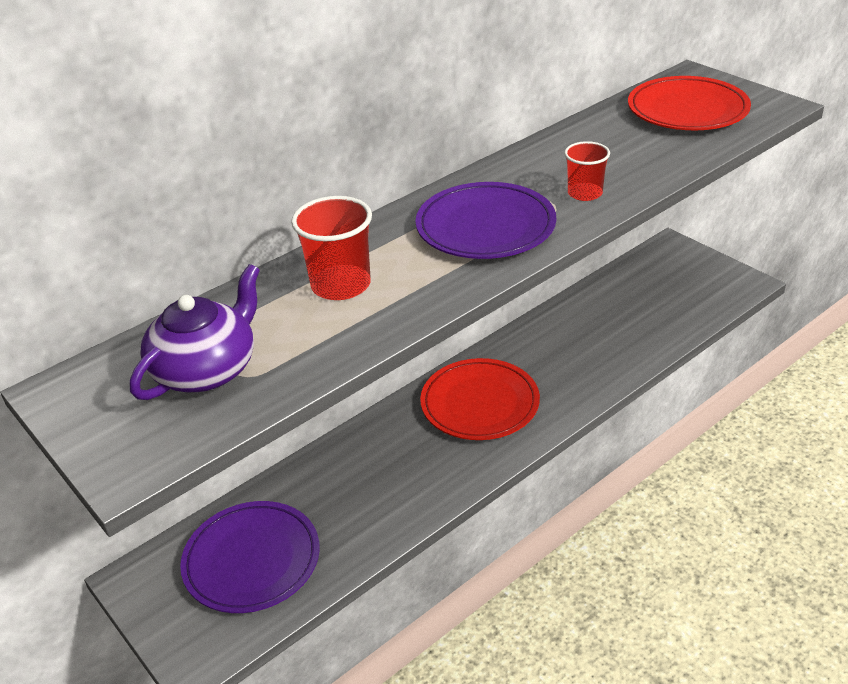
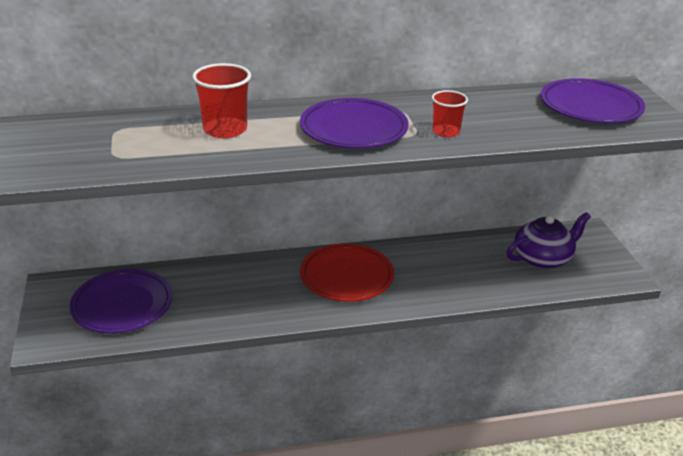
camera: 25 degrees right, 5 degrees down
purple teapot [130,264,260,400] -> purple teapot moved to [507,212,591,269]
red plate [628,76,751,130] -> purple plate [541,78,645,123]

